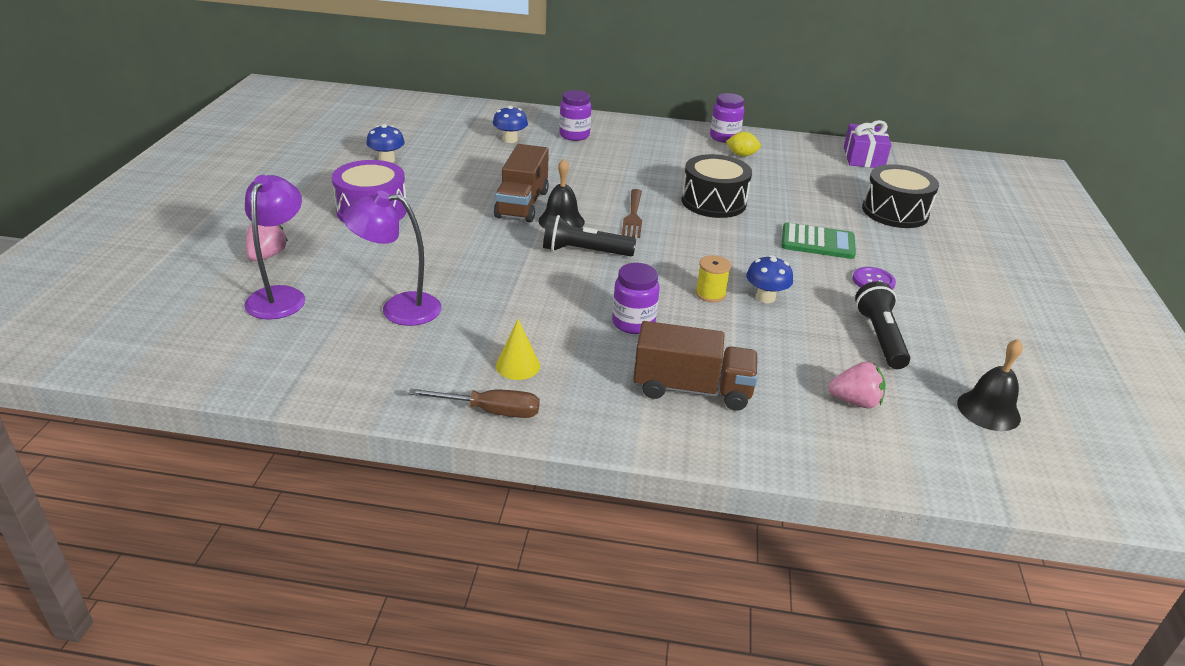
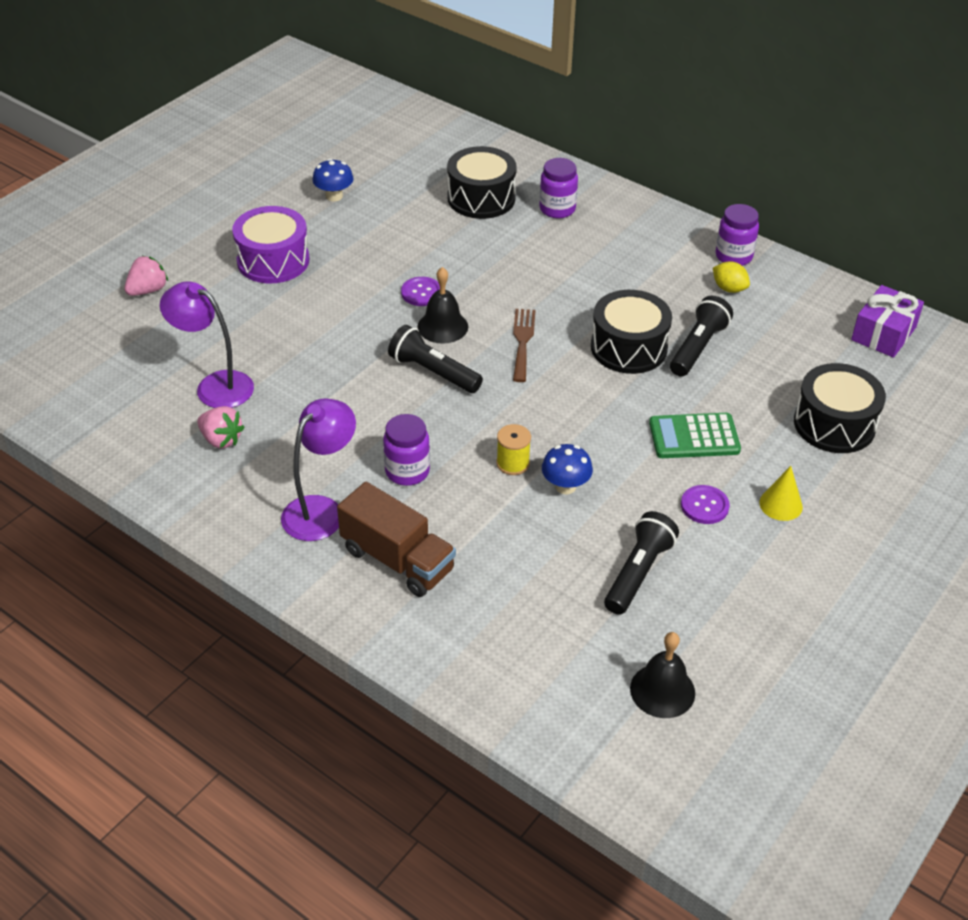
camera: 30 degrees right, 10 degrees up
purple lamp [244,175,305,320] -> purple lamp moved to [281,398,356,541]
brown screwdriver [408,389,540,418] -> none
blue mushroom [493,106,528,143] -> black drum [447,146,517,219]
brown truck [494,144,549,222] -> purple button [401,277,440,306]
yellow cone [496,319,540,380] -> yellow cone moved to [759,466,803,521]
brown fork [622,189,642,238] -> brown fork turned 150 degrees clockwise [513,309,535,382]
green calculator [782,223,856,259] -> green calculator turned 135 degrees clockwise [649,413,741,458]
pink strawberry [828,362,886,408] -> pink strawberry moved to [197,406,245,448]
none -> black flashlight [670,296,733,377]

